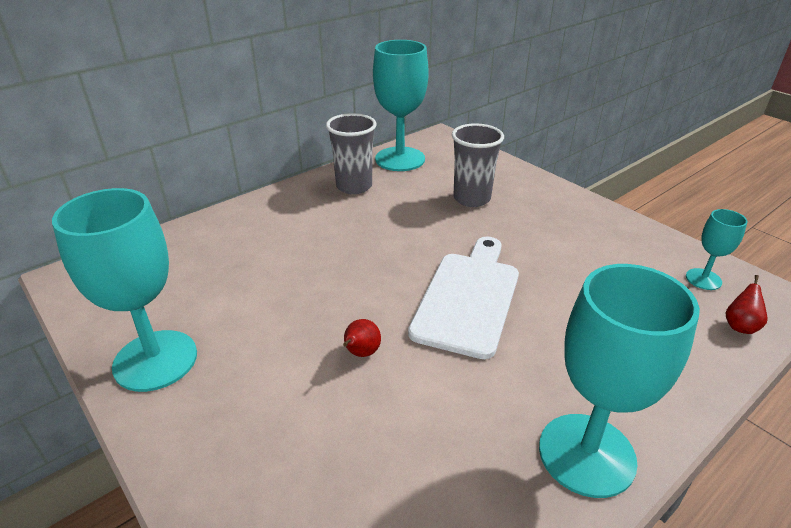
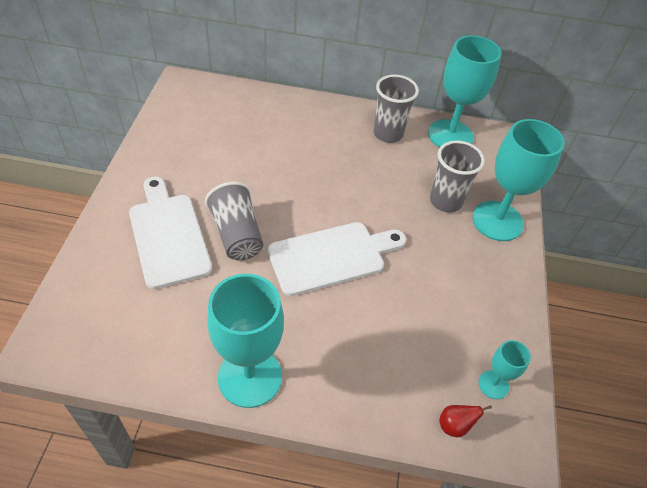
camera: 45 degrees right, 15 degrees up
turquoise goblet [52,188,197,392] -> turquoise goblet moved to [472,119,565,241]
red pear [343,319,381,357] -> grey cup [205,181,263,261]
none -> white cutting board [129,176,212,289]

